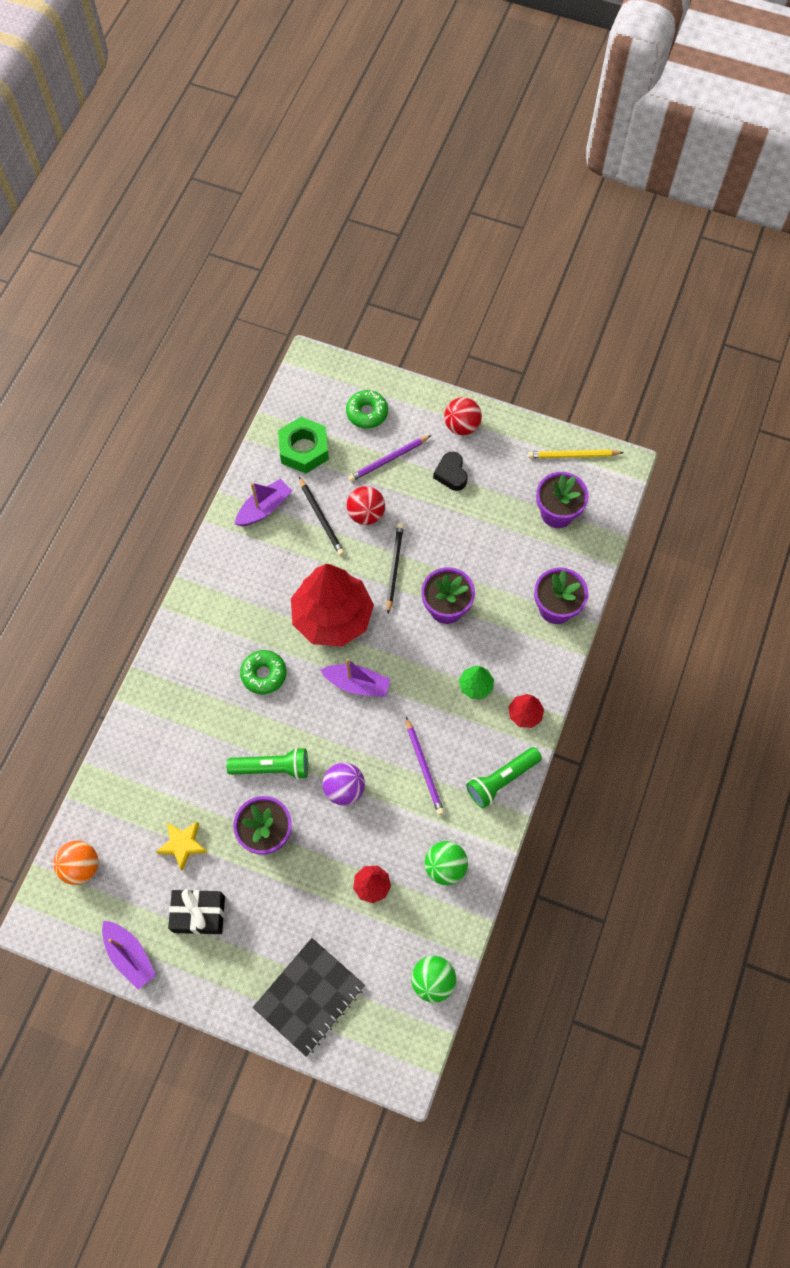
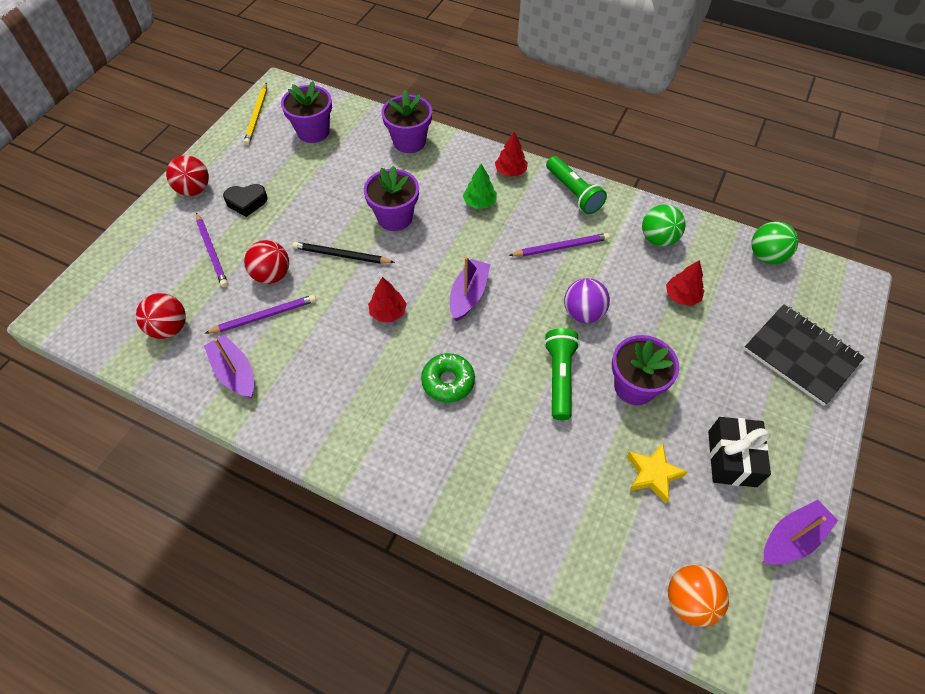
camera: 85 degrees left, 10 degrees down
green nut [278,417,329,473] -> red ball [136,293,186,339]
red tree [291,564,374,647] -> red tree [368,277,407,322], size x0.42
black pencil [299,477,345,556] -> purple pencil [205,295,316,333]
green donut [346,390,388,429] -> none

